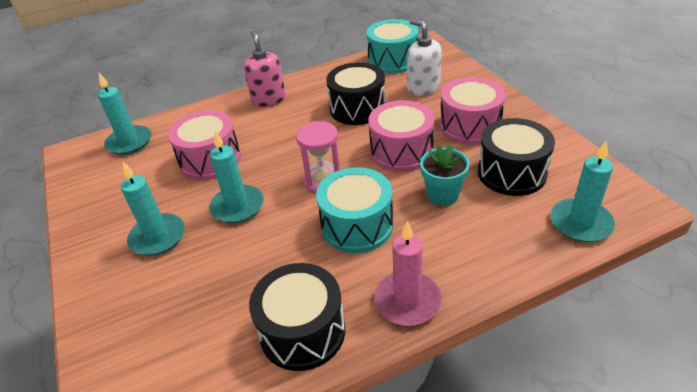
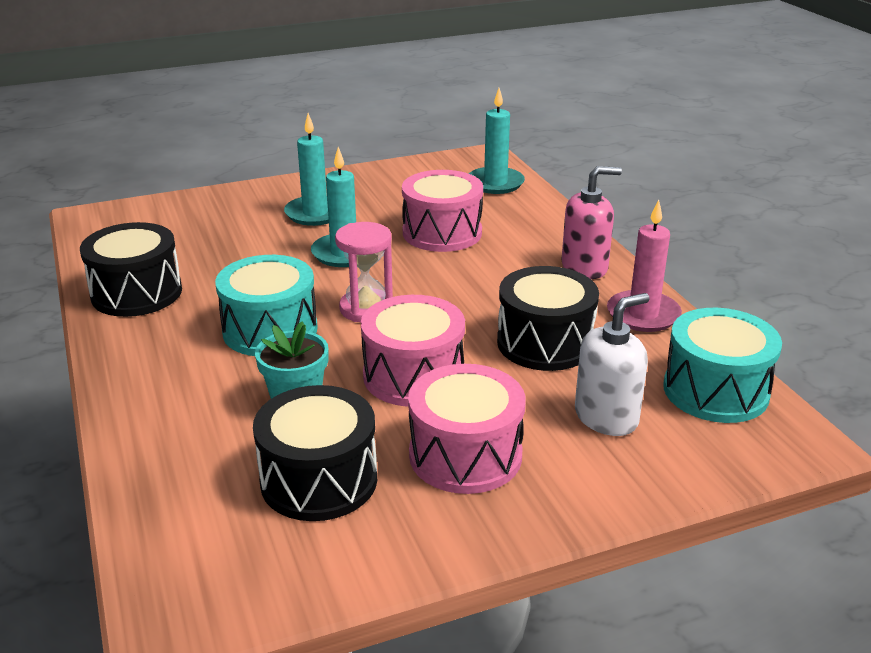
camera: 90 degrees right, 10 degrees down
pink candle [374,221,442,326] -> pink candle moved to [607,200,682,332]
turquoise candle [551,141,615,242] -> none

